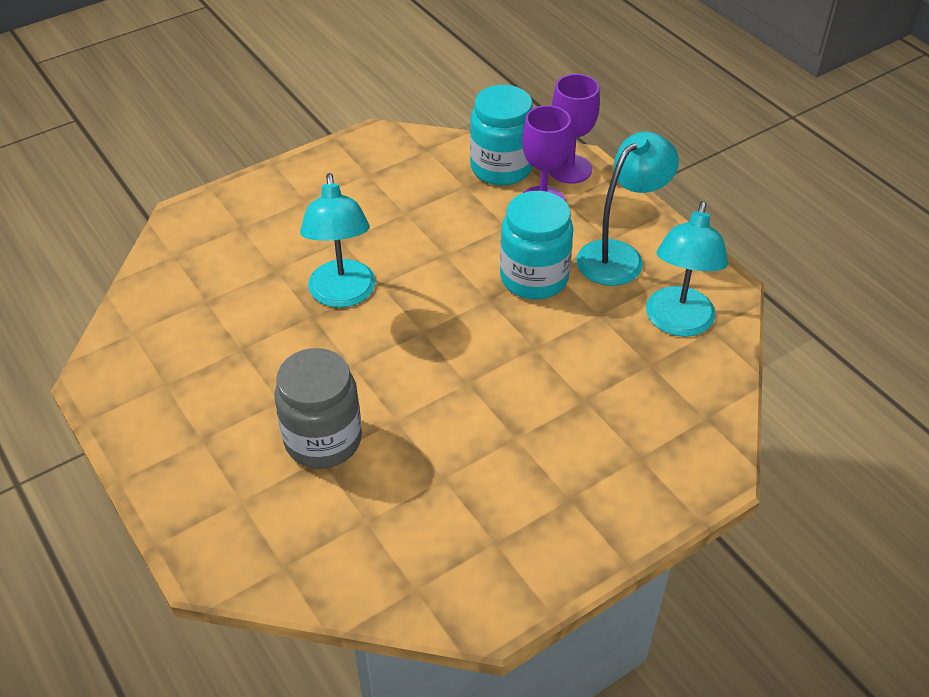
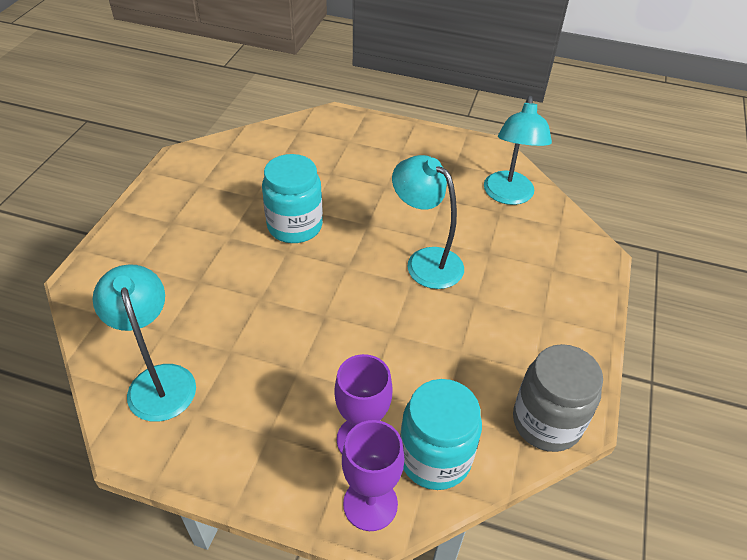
camera: 140 degrees right, 0 degrees up
grey jar [274,348,362,469] -> grey jar moved to [513,344,603,452]
turquoise jar [500,191,574,300] -> turquoise jar moved to [262,154,323,243]
turquoise lamp [576,132,679,286] -> turquoise lamp moved to [484,96,552,205]

